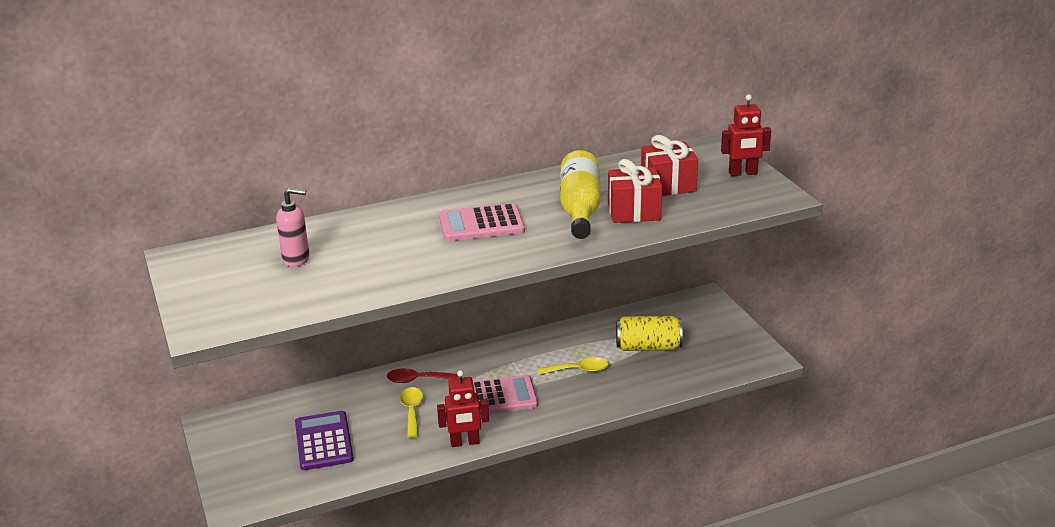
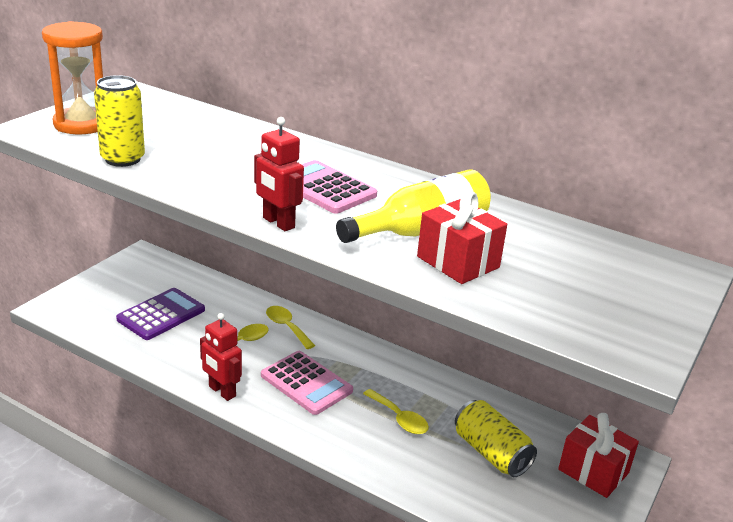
camera: 50 degrees right, 0 degrees up
pink soap dispenser [276,188,310,267] -> none
red spoon [387,368,459,383] -> yellow spoon [266,306,315,349]
red gift [641,135,698,196] -> red gift moved to [558,413,639,498]
red robot [721,94,771,176] -> red robot moved to [254,117,304,231]
none -> orange hourglass [42,21,103,134]
none -> yellow can [94,75,145,167]

